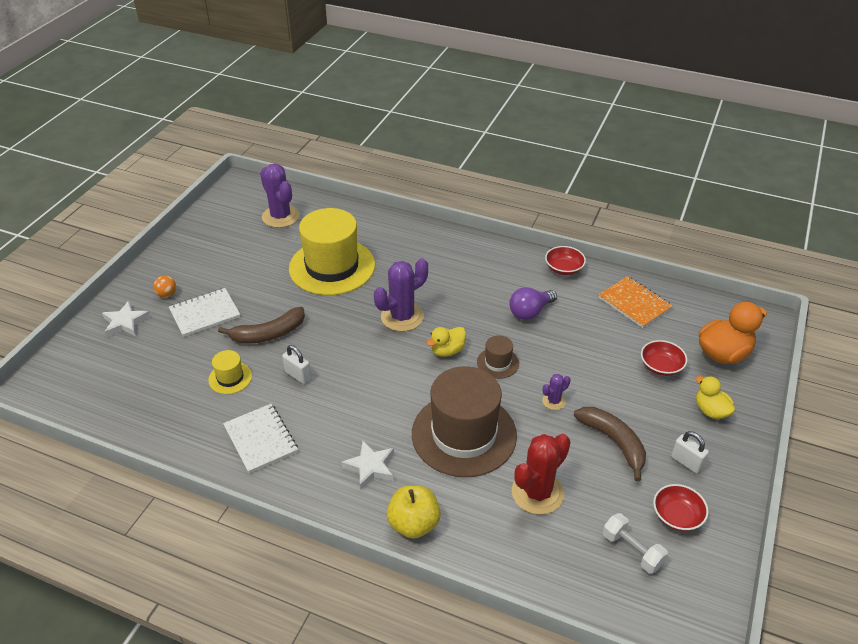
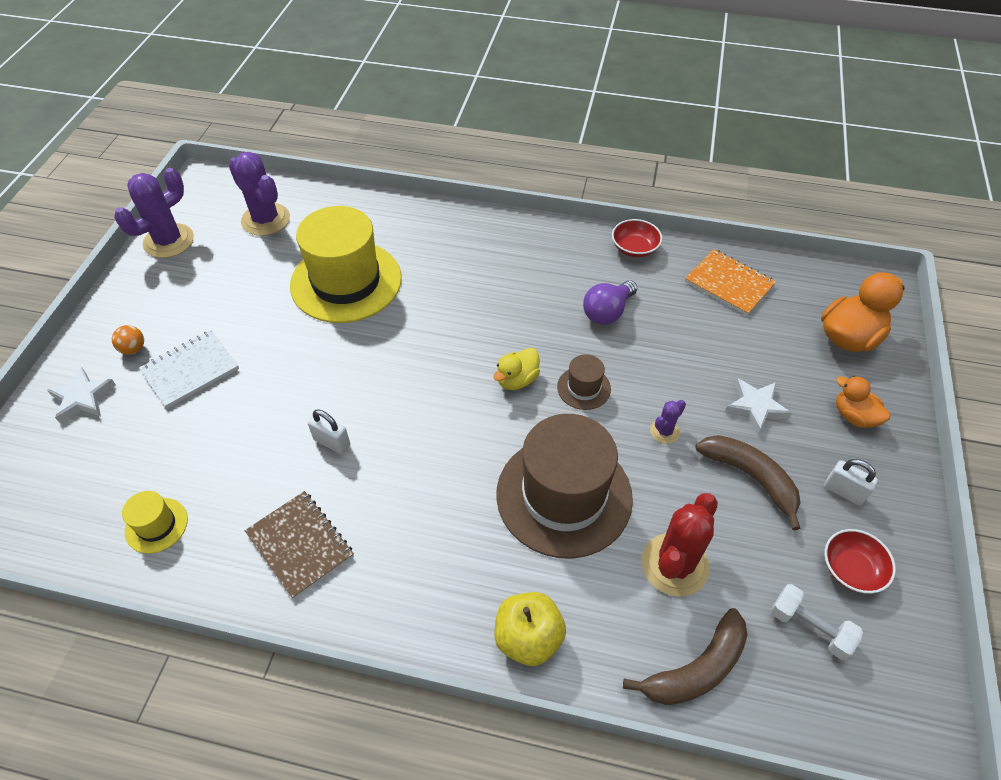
camera: 10 degrees left, 10 degrees up
yellow hat [208,350,252,394] -> yellow hat moved to [122,491,188,554]
brown banana [218,307,305,344] -> brown banana moved to [623,608,748,705]
white notebook [223,404,298,473] -> brown notebook [245,491,354,599]
white star [341,441,394,490] -> white star moved to [724,378,792,434]
purple cactus [374,258,428,331] -> purple cactus moved to [114,168,194,258]
red bowl [641,340,687,376] -> none
yellow duck [696,376,735,419] -> orange duck [836,376,890,428]

